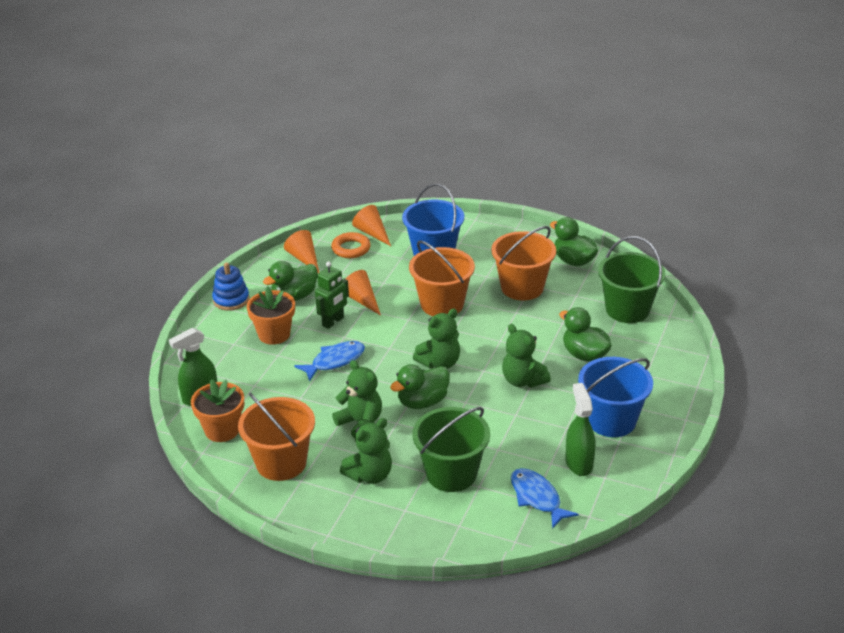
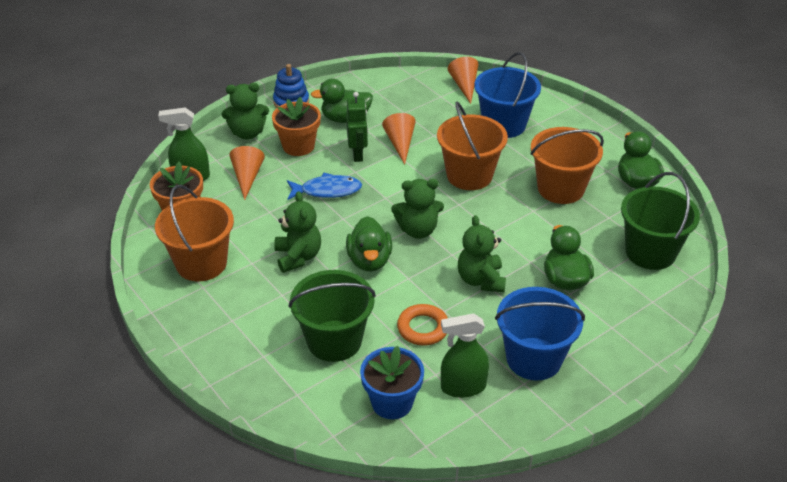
camera: 30 degrees right, 5 degrees up
orange cone [284,230,319,273] -> orange cone moved to [229,146,265,200]
green robot [315,262,349,329] -> green robot turned 75 degrees counterclockwise [346,92,368,162]
orange ring [331,232,371,258] -> orange ring moved to [397,304,448,346]
green teddy bear [340,418,392,484] -> green teddy bear moved to [222,83,269,139]
green duck [390,364,450,409] -> green duck turned 90 degrees counterclockwise [346,216,392,272]
blue fish [511,468,579,528] -> blue flower pot [360,346,424,419]
green spray bottle [565,383,596,476] -> green spray bottle turned 120 degrees counterclockwise [441,313,489,398]

